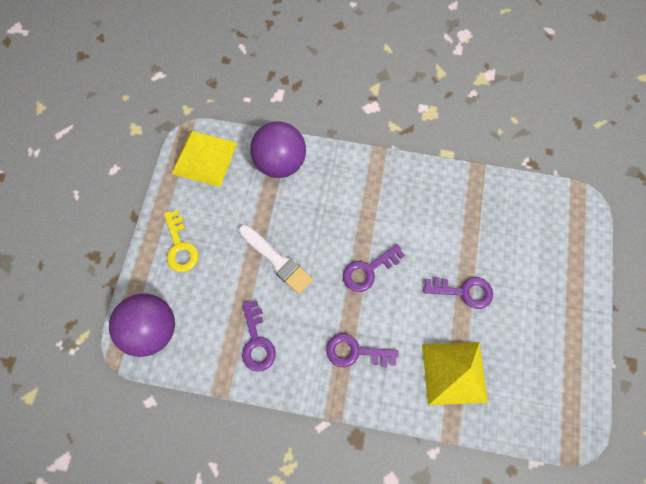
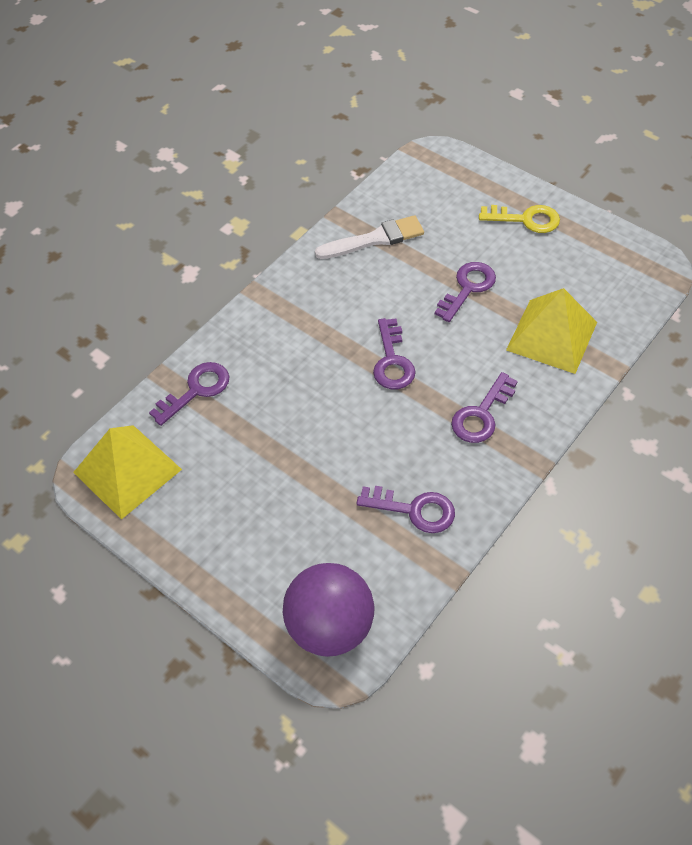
camera: 60 degrees left, 15 degrees down
yellow key [164,210,198,272] -> yellow key moved to [479,205,560,233]
white brush [239,224,313,294] -> white brush moved to [315,215,424,259]
purple ball [250,121,306,178] -> purple key [149,362,230,426]

